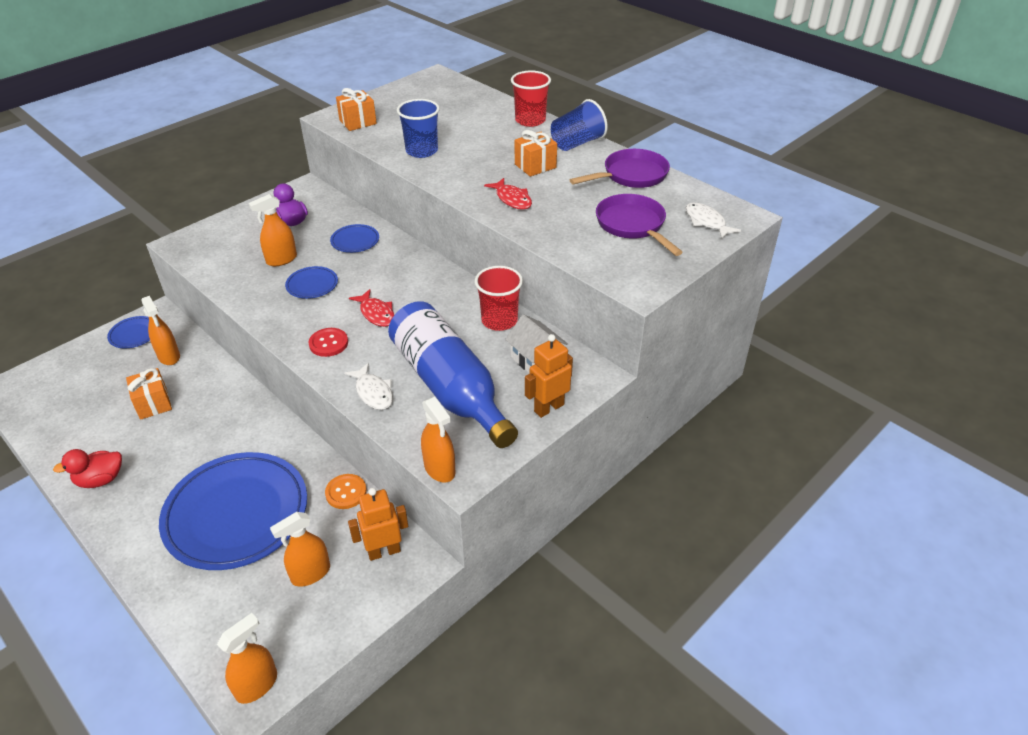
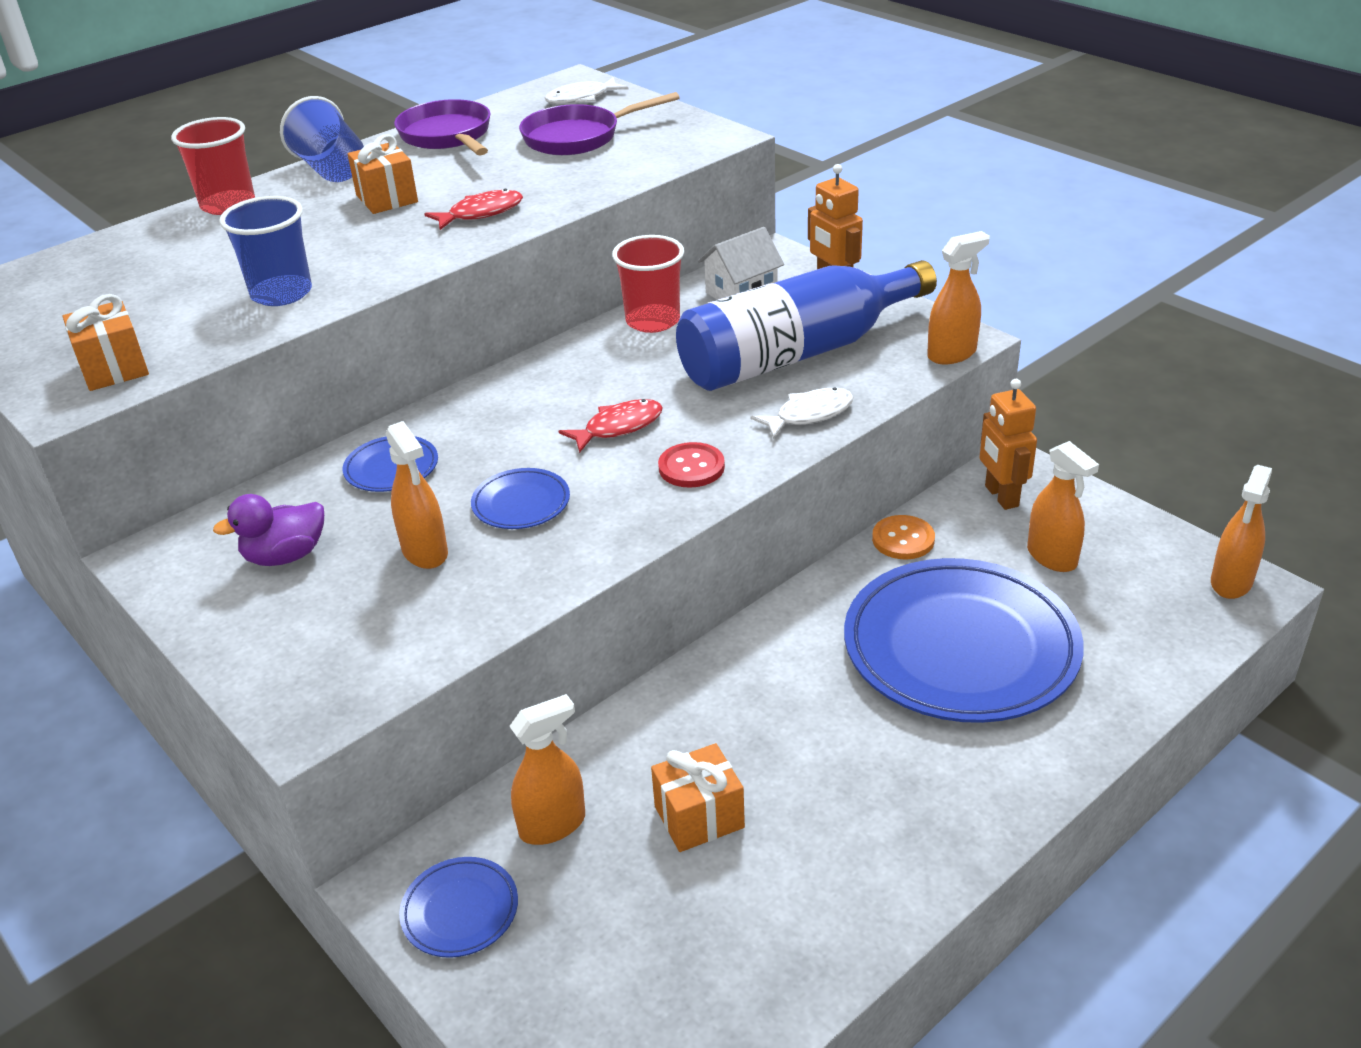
camera: 85 degrees left, 5 degrees down
red duck [53,449,122,488] -> none
orange spray bottle [217,613,277,704] -> orange spray bottle turned 105 degrees counterclockwise [1211,465,1272,599]

